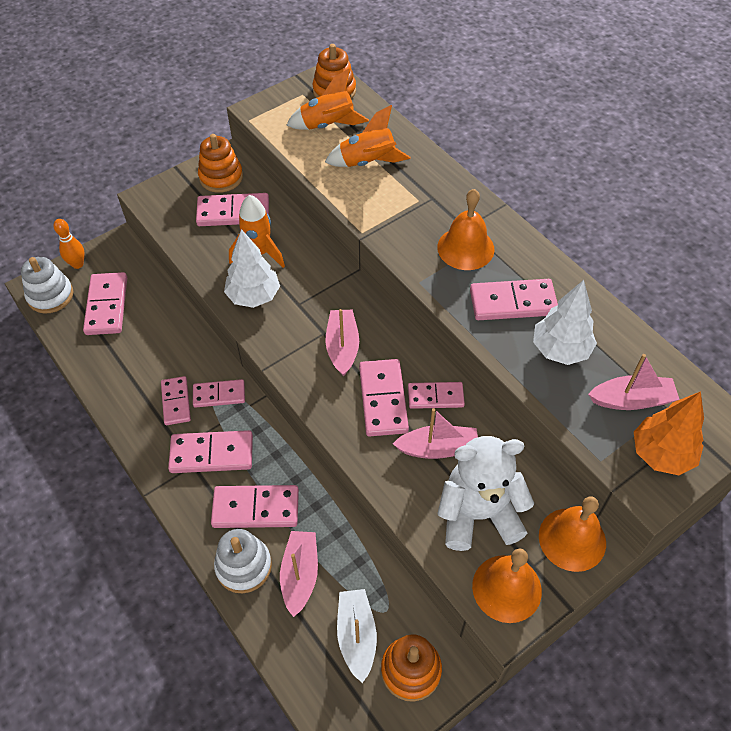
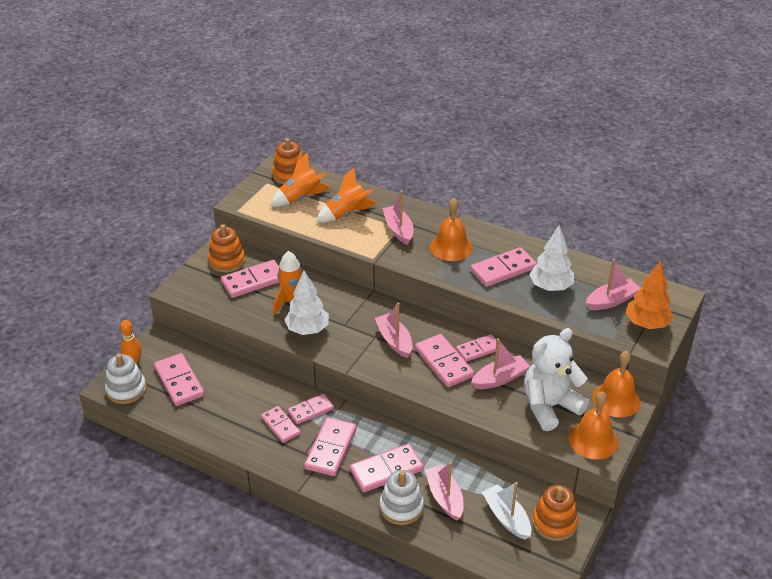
camera: 25 degrees left, 15 degrees down
pink domino [168,430,253,473] -> pink domino turned 45 degrees counterclockwise [304,417,356,476]
none -> pink boat [382,190,413,245]

